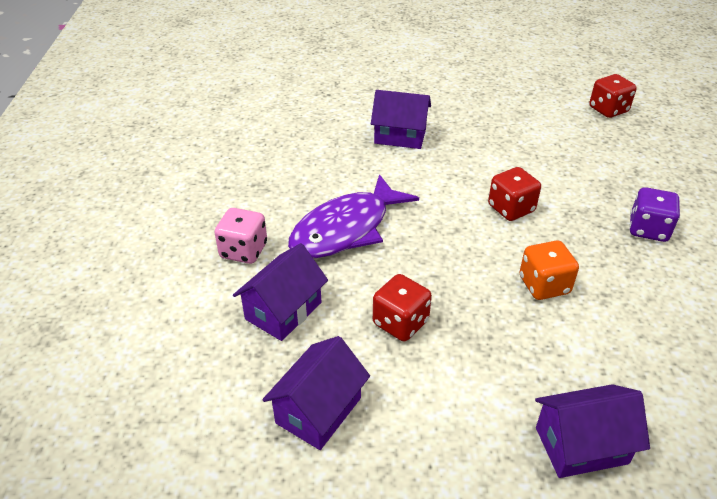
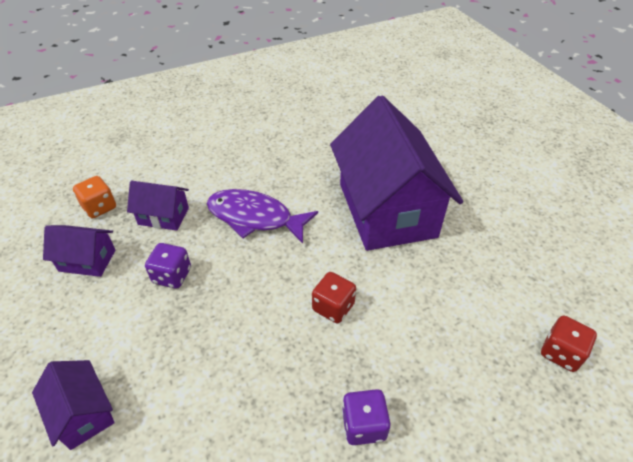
camera: 65 degrees right, 5 degrees up
pink dice [215,208,267,264] -> none
purple house [371,90,431,149] -> purple house [330,95,463,251], size x2.31
red dice [373,274,432,341] -> purple dice [145,243,191,289]
orange dice [519,241,579,300] -> orange dice moved to [73,176,116,218]

